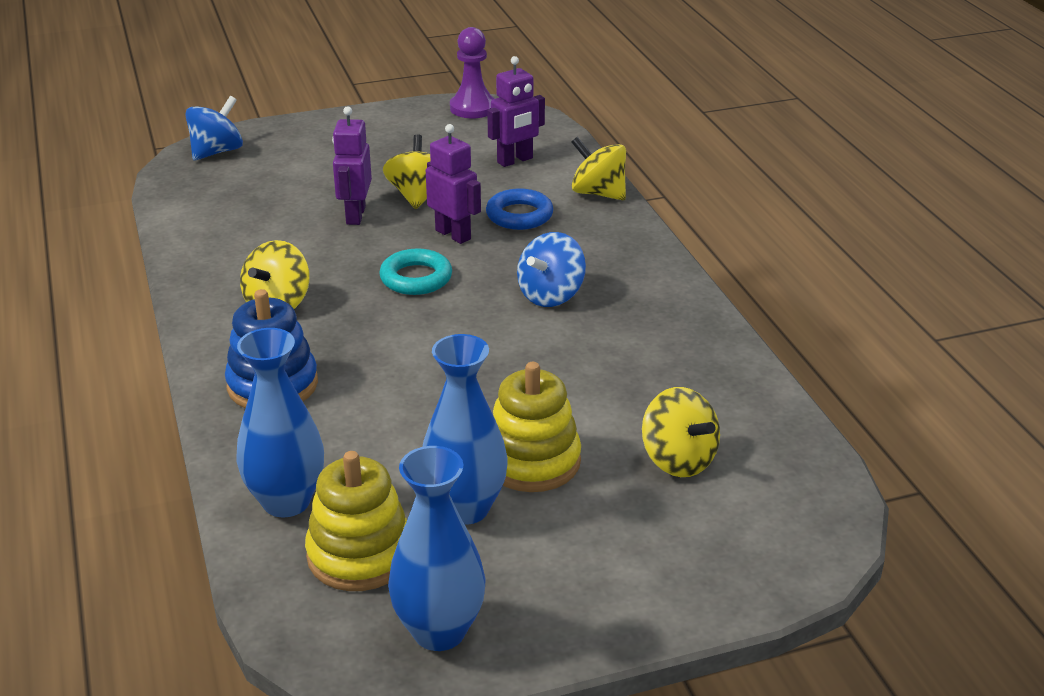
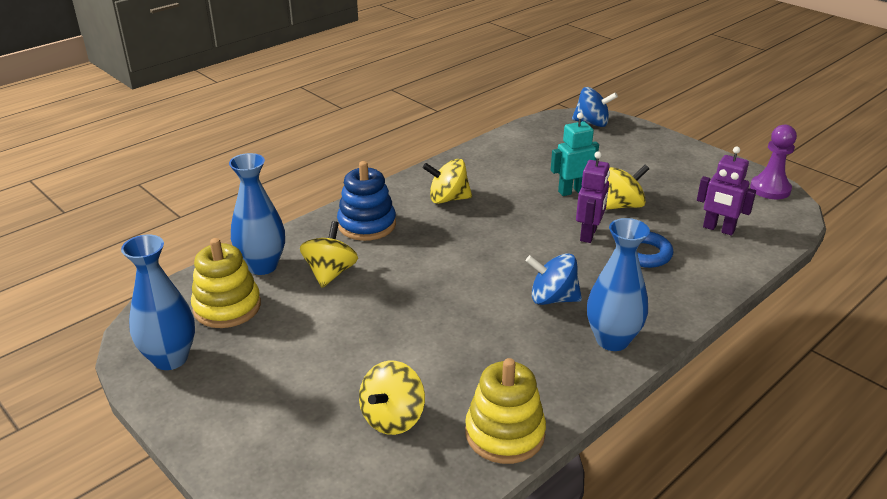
camera: 65 degrees right, 0 degrees up
purple robot [332,106,372,225] -> turquoise robot [551,112,599,196]
turquoise ring [379,249,452,295] -> none
blue vase [423,334,508,525] -> blue vase moved to [587,218,650,351]
yellow stacking toy [493,362,581,492] -> yellow stacking toy moved to [465,358,546,464]
yellow spinning top [571,137,626,200] -> yellow spinning top moved to [300,221,358,288]

